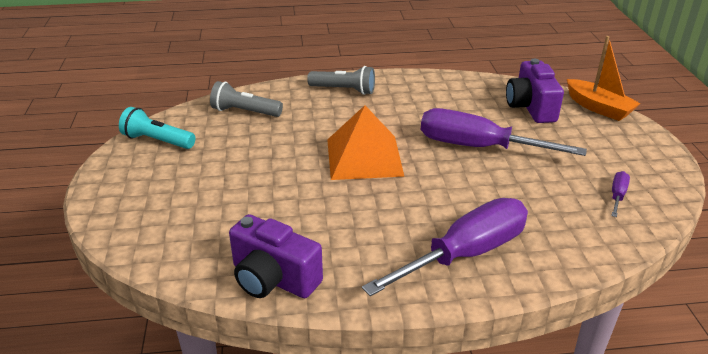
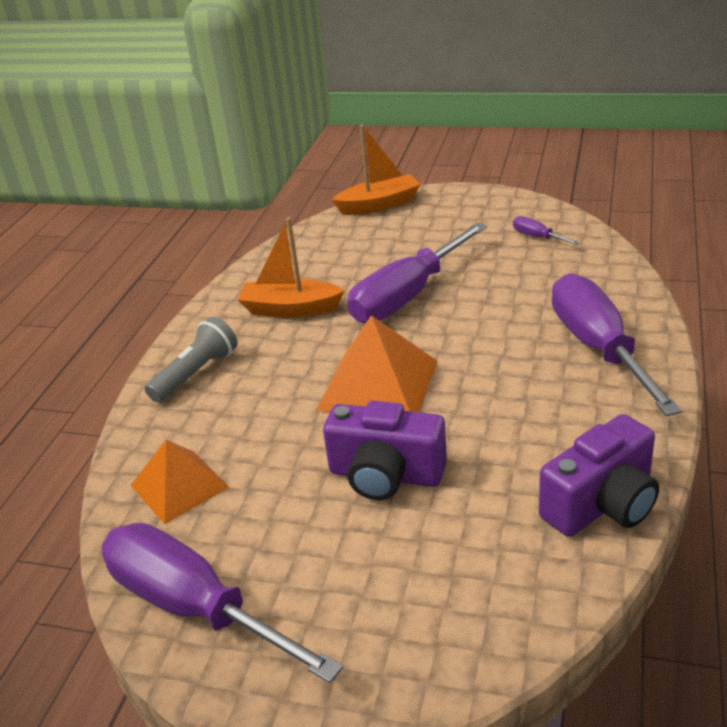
camera: 65 degrees left, 0 degrees up
turquoise flashlight [119,107,196,149] -> purple screwdriver [101,523,343,683]
grey flashlight [210,81,283,117] -> orange pyramid [130,440,229,524]
purple camera [506,59,564,123] -> purple camera moved to [323,401,447,500]
none -> orange boat [238,217,345,317]

